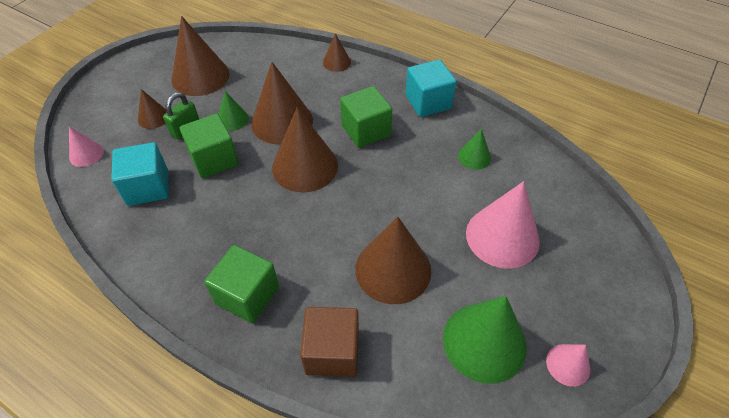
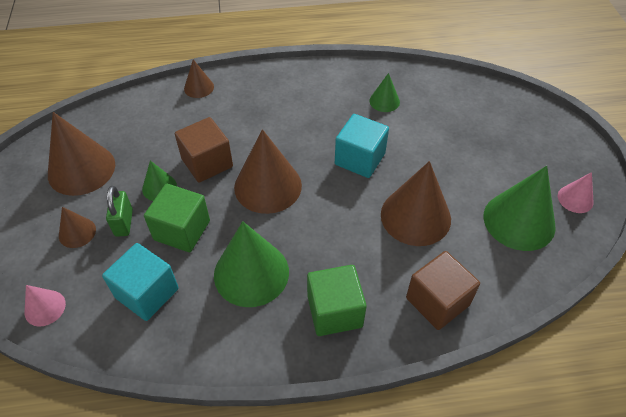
camera: 40 degrees left, 0 degrees up
brown cone [251,62,313,145] -> brown cube [175,117,233,183]
green cube [340,86,392,148] -> none
turquoise cube [405,59,457,117] -> turquoise cube moved to [335,114,389,178]
pink cone [466,181,540,269] -> none
none -> green cone [214,221,289,307]

